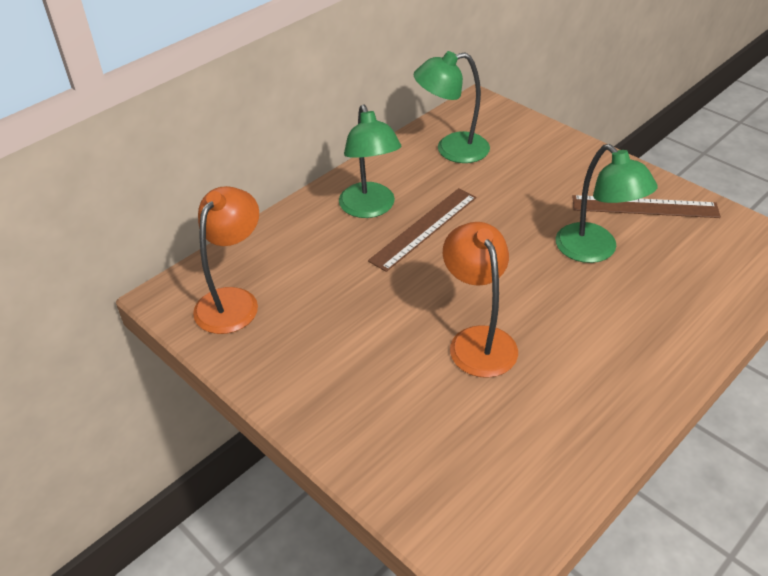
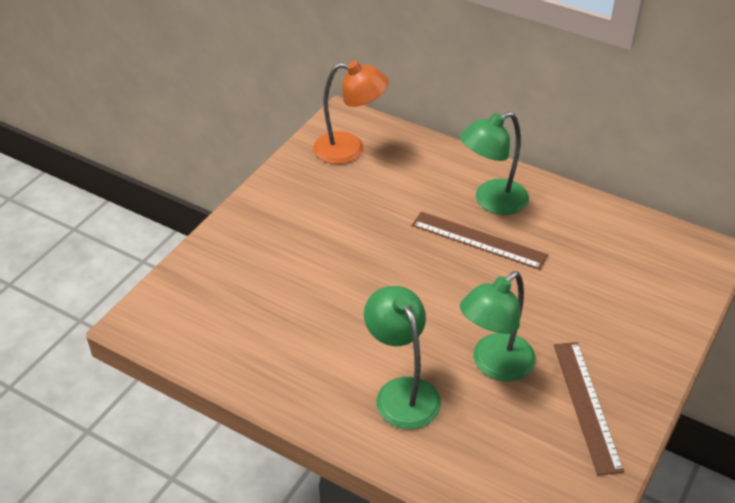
camera: 75 degrees right, 0 degrees up
green lamp [414,51,490,163] -> green lamp moved to [364,286,441,429]
orange lamp [443,222,518,378] -> none

